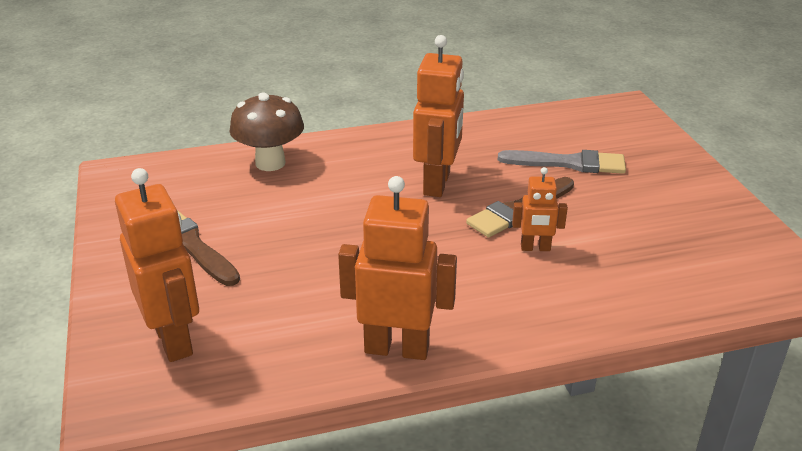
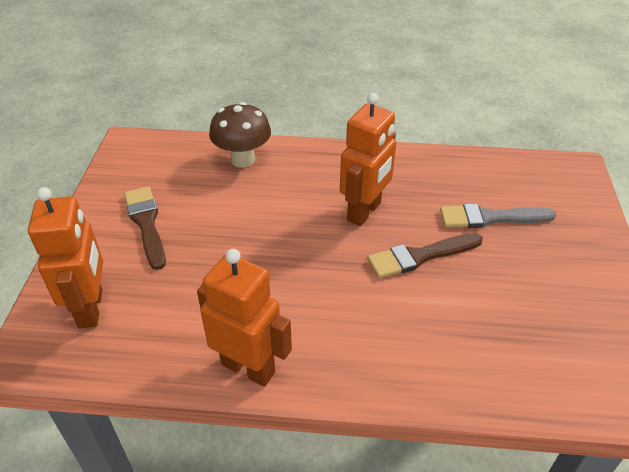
camera: 20 degrees right, 10 degrees up
grey brush [498,150,626,174] -> grey brush turned 150 degrees clockwise [440,203,556,228]
orange robot [512,167,568,251] -> none

